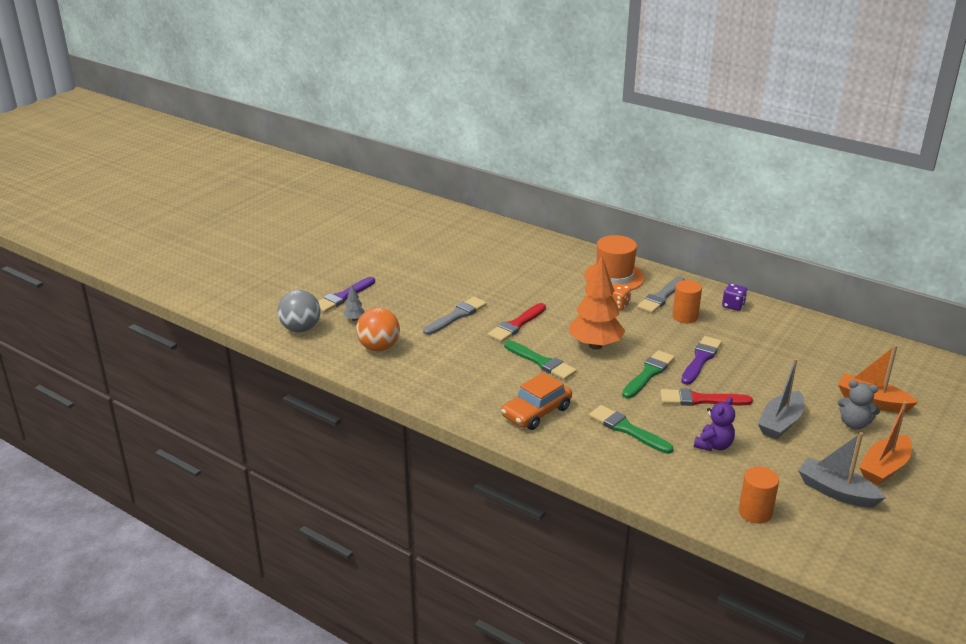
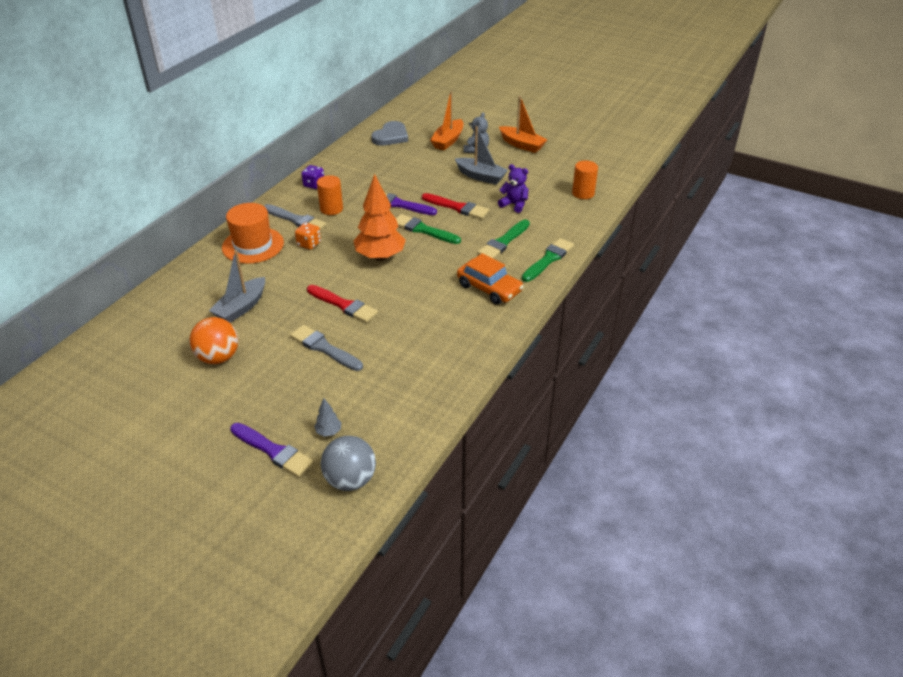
camera: 95 degrees left, 10 degrees up
orange ball [356,308,400,351] -> orange ball moved to [189,317,238,364]
green brush [504,340,577,380] -> green brush moved to [522,238,574,282]
red brush [660,388,753,406] -> red brush turned 60 degrees counterclockwise [422,193,489,219]
grey boat [798,432,886,508] -> grey boat moved to [209,250,265,323]
none -> grey heart [371,121,408,146]

